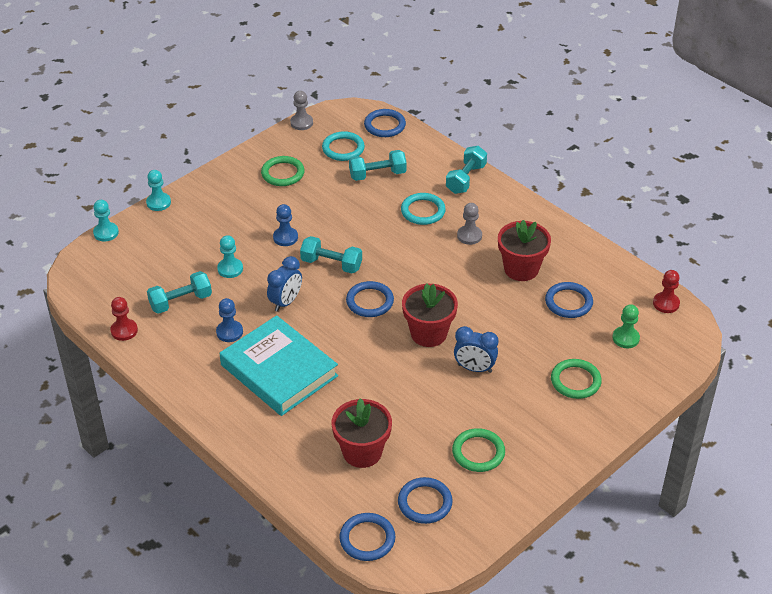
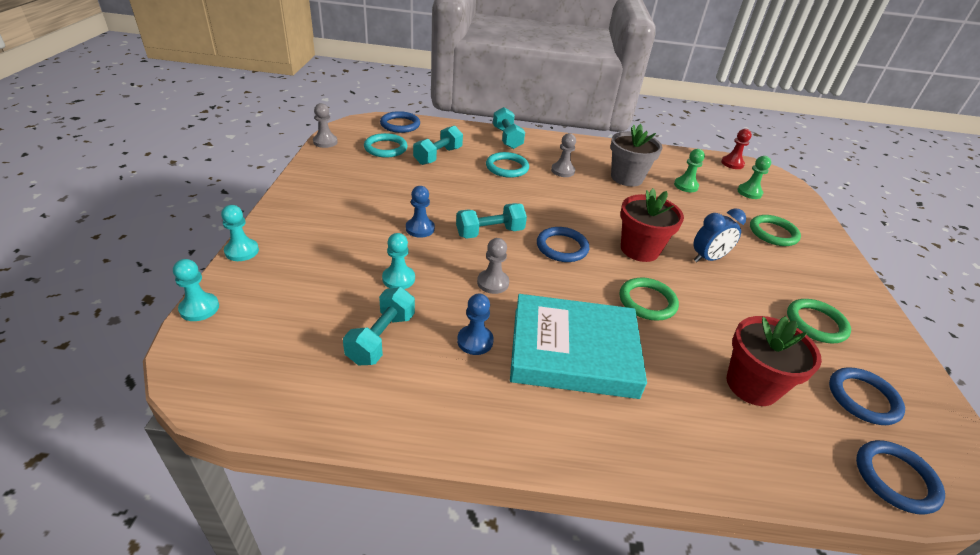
camera: 45 degrees left, 5 degrees down
red pawn [110,297,138,341] -> none
green ring [261,156,305,186] -> green ring moved to [620,278,679,321]
blue clock [267,256,302,312] -> grey pawn [477,238,509,294]
red flower pot [498,220,551,281] -> grey flower pot [610,124,662,186]
blue ring [545,282,593,318] -> green pawn [674,149,705,192]

